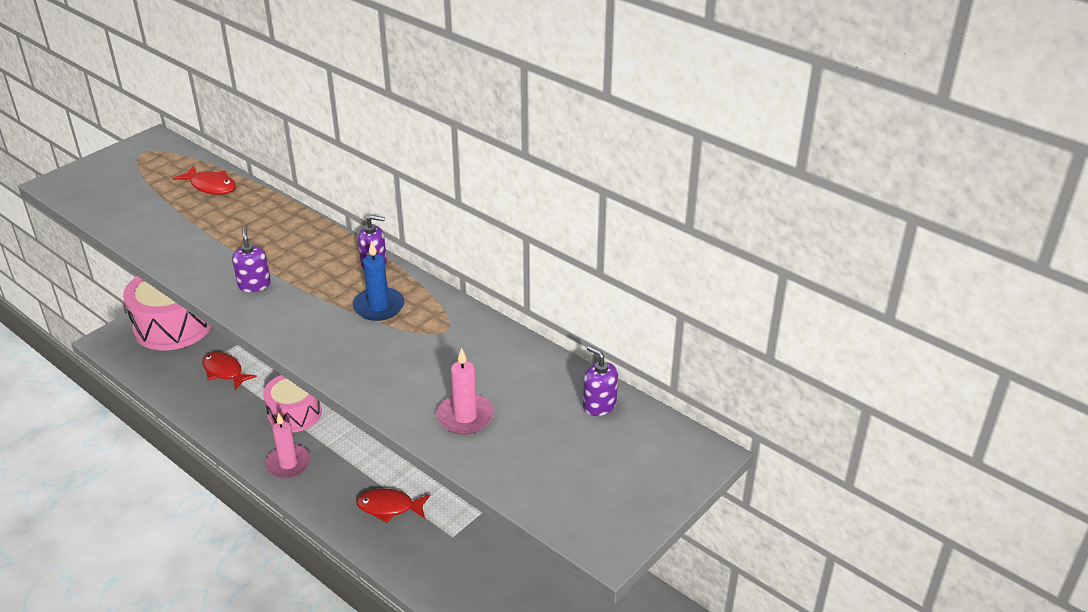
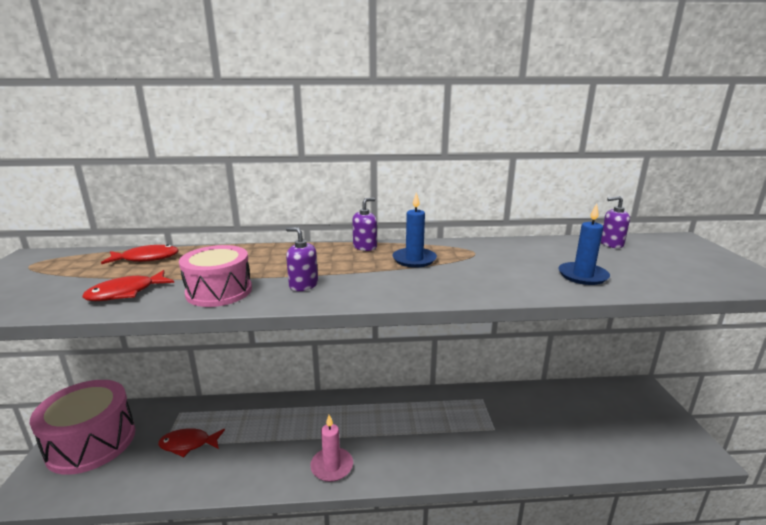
camera: 45 degrees left, 15 degrees down
pink drum [263,375,322,432] -> pink drum moved to [179,245,252,307]
red fish [356,489,430,523] -> red fish moved to [82,270,174,301]
pink candle [436,348,494,435] -> blue candle [559,204,610,285]

